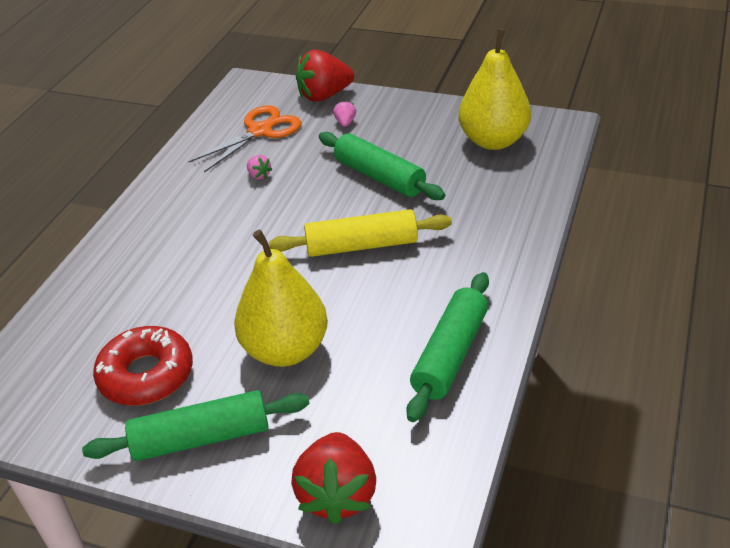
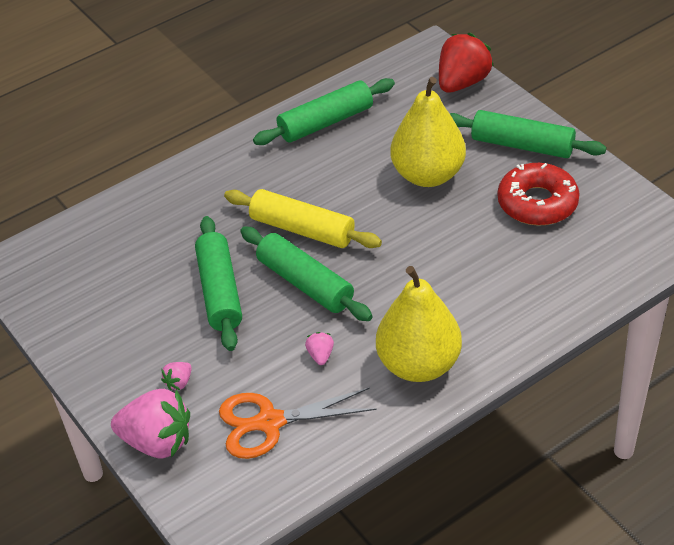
camera: 145 degrees left, 5 degrees up
red strawberry [296,50,354,101] -> pink strawberry [111,389,190,458]
yellow pear [459,29,531,150] -> yellow pear moved to [376,266,462,382]
none -> green rolling pin [240,226,373,321]

